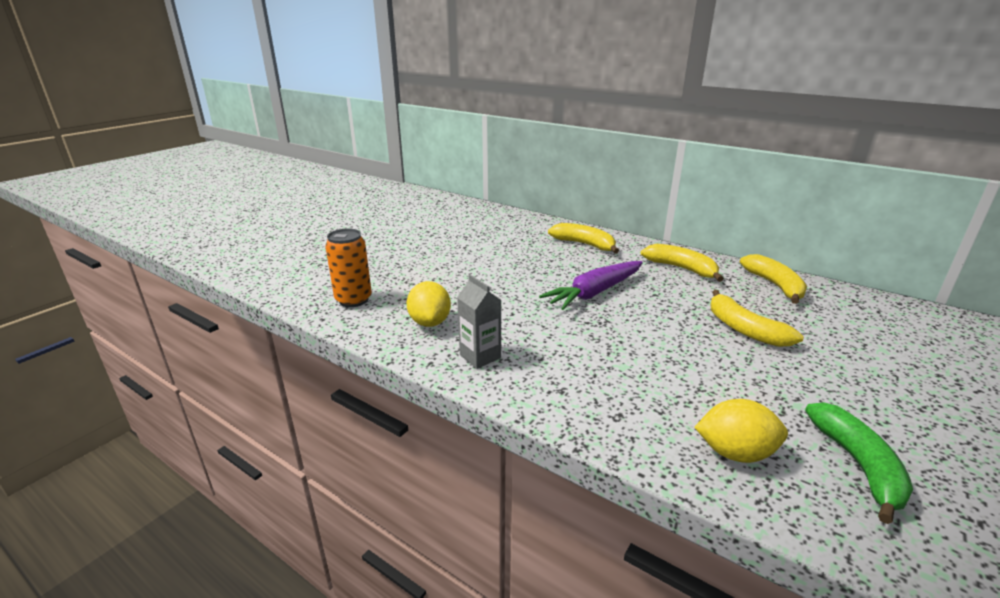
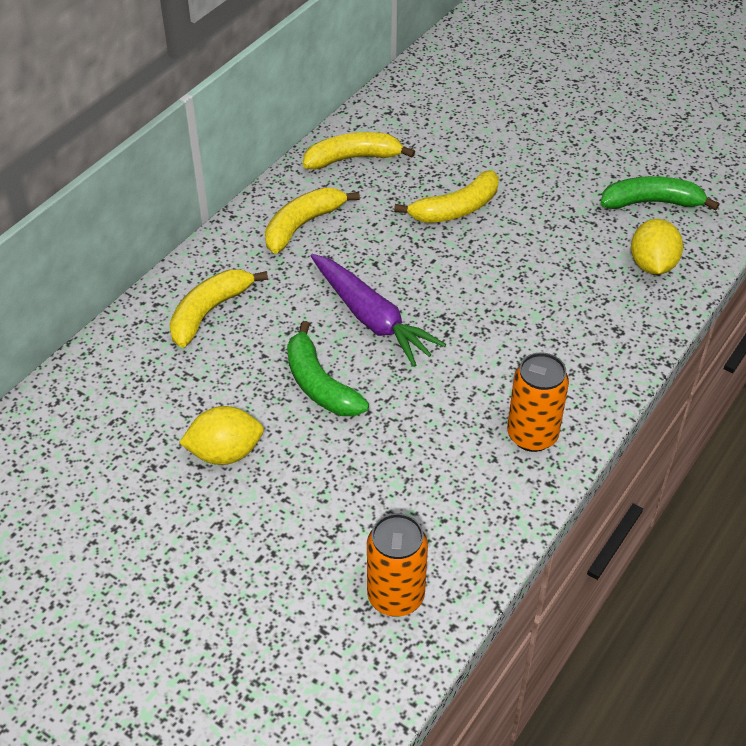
camera: 90 degrees left, 20 degrees up
yellow lemon [406,281,451,327] -> yellow lemon moved to [179,406,264,465]
grey carton [457,275,502,369] -> orange can [507,352,569,452]
none -> green banana [287,321,369,416]

